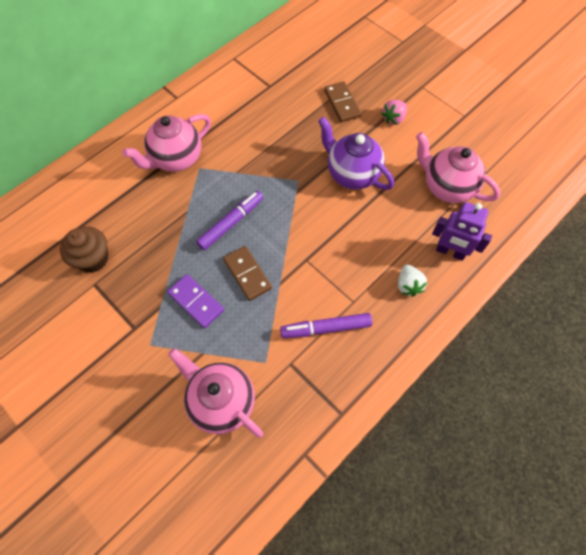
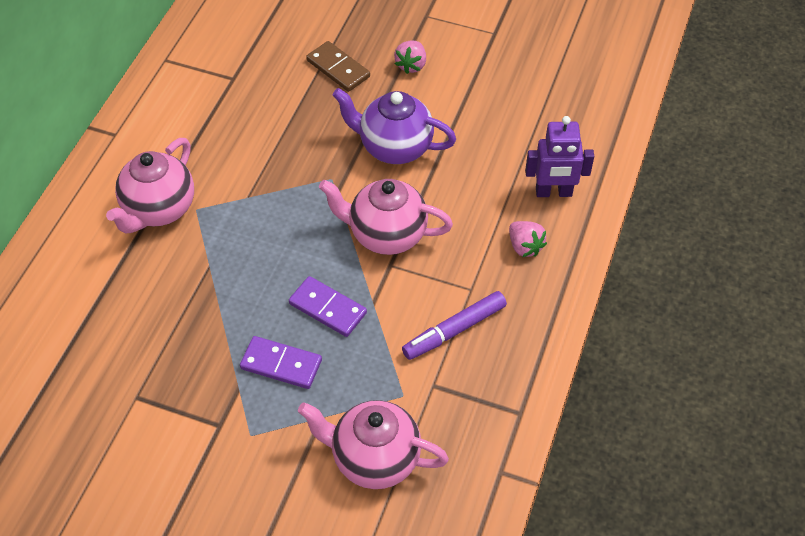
camera: 25 degrees left, 10 degrees down
brown cupcake [60,226,109,273] -> none
purple marker [196,190,264,250] -> none
brown domino [223,246,272,301] -> purple domino [289,276,367,337]
white strawberry [398,265,427,297] -> pink strawberry [509,221,547,257]
pink teapot [416,132,500,203] -> pink teapot moved to [319,179,453,255]

